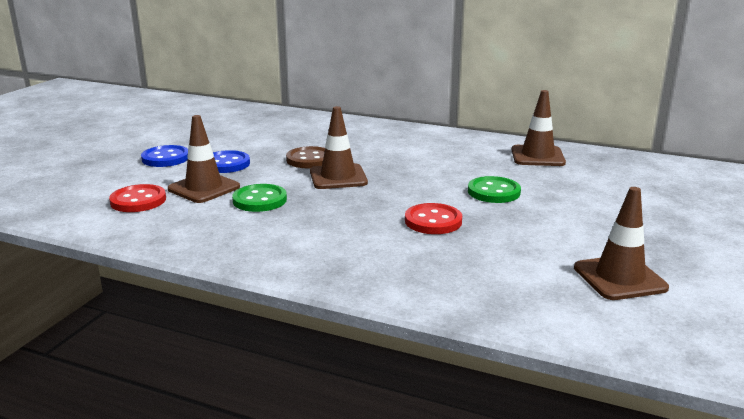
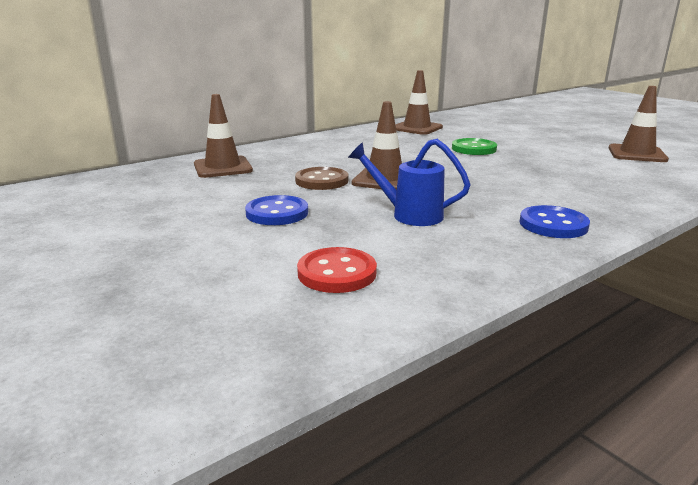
camera: 60 degrees left, 0 degrees up
blue button [141,145,188,167] -> blue button moved to [519,205,590,238]
brown traffic cone [168,115,240,203] -> brown traffic cone moved to [194,94,253,178]
green button [232,184,287,212] -> blue watering can [348,139,471,226]
red button [405,203,462,234] -> none

